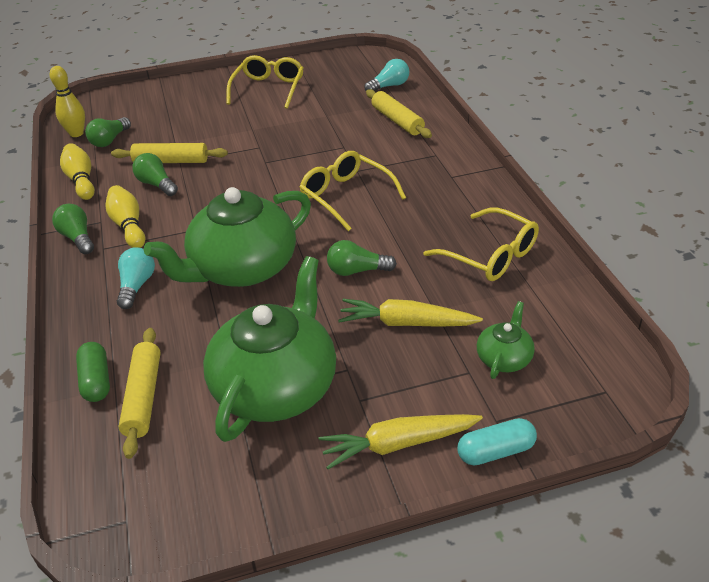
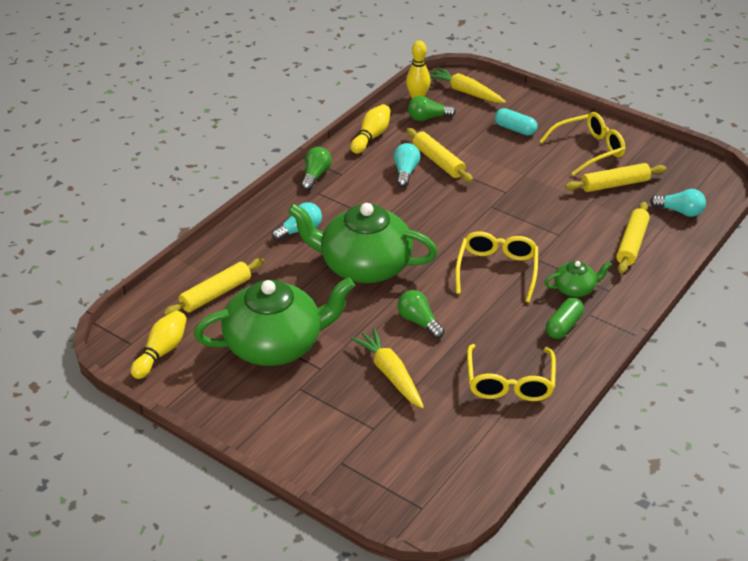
camera: 50 degrees right, 0 degrees up
green capsule [76,342,110,402] -> green capsule moved to [546,298,584,339]
yellow bowling pin [106,185,145,248] -> yellow bowling pin moved to [131,311,187,379]
green light bulb [132,153,178,196] -> turquoise light bulb [394,143,420,187]
yellow carrot [318,414,483,469] -> yellow carrot moved to [430,67,506,103]
turquoise capsule [457,418,537,465] -> turquoise capsule moved to [495,108,538,136]
green teapot [477,301,535,379] -> green teapot moved to [544,261,612,297]
none -> yellow rolling pin [565,163,667,192]

